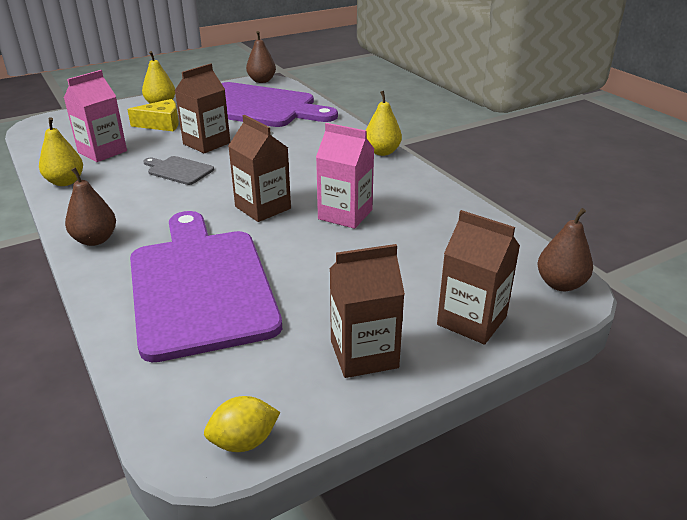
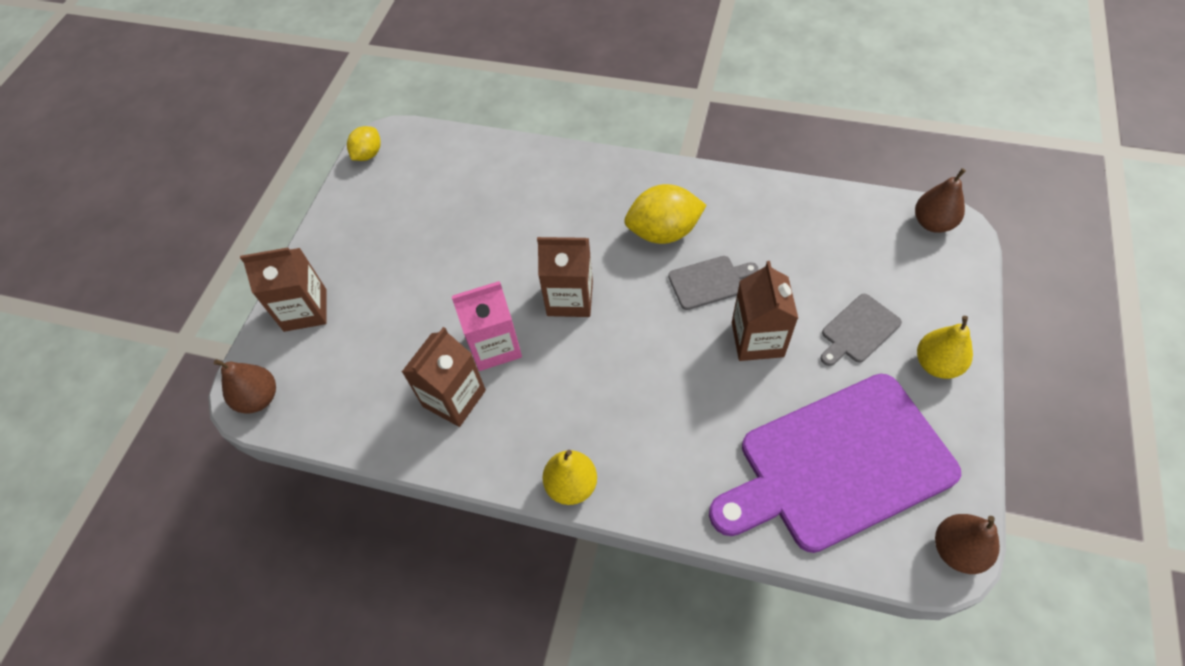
camera: 140 degrees right, 25 degrees up
yellow pear [39,117,83,186] -> none
pink carton [64,70,127,162] -> none
brown pear [65,167,116,246] -> brown pear moved to [915,168,966,233]
yellow cheese [127,99,179,131] -> grey cutting board [820,294,902,366]
purple cutting board [130,211,282,362] -> none
brown carton [329,244,405,378] -> brown carton moved to [402,327,486,427]
none -> yellow lemon [624,184,707,244]

